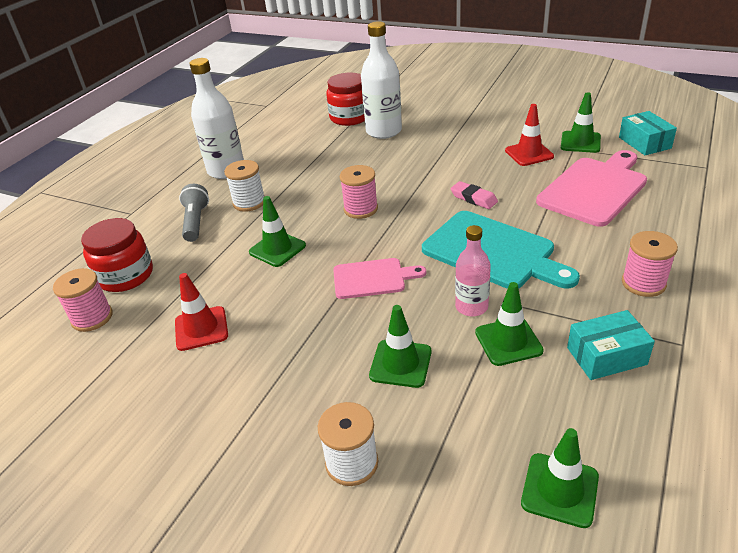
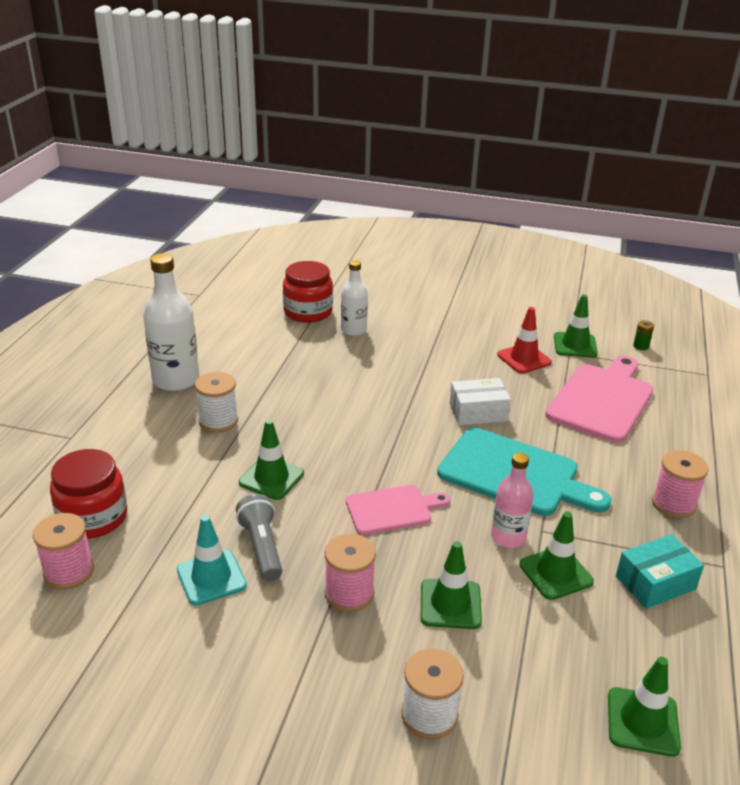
camera: 15 degrees left, 5 degrees down
red traffic cone [175,273,228,351] -> turquoise traffic cone [177,515,247,605]
grey flashlight [179,184,209,242] -> grey flashlight moved to [236,494,282,581]
pink spool [340,165,378,219] -> pink spool moved to [325,534,376,612]
white bottle [361,22,402,139] -> white bottle [341,260,368,336], size x0.61
pink eraser [450,181,498,209] -> white box [449,378,511,425]
turquoise box [619,111,677,155] -> green battery [633,320,654,350]

